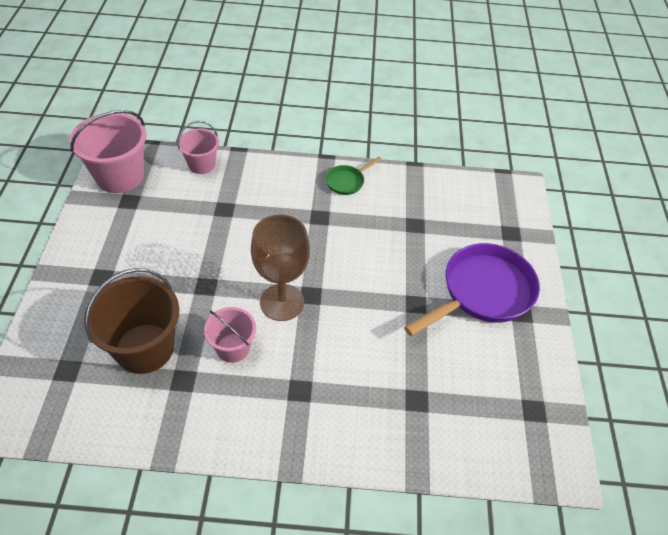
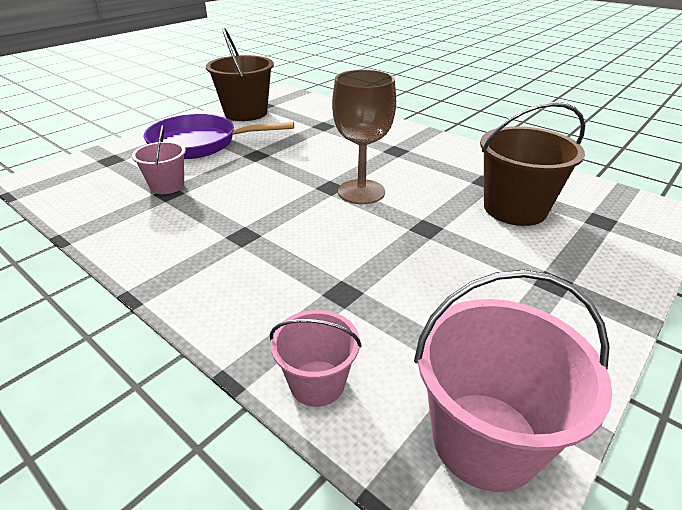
camera: 140 degrees left, 15 degrees down
pink bucket [204,307,256,363] -> pink bucket moved to [132,125,186,194]
green pan [326,157,382,195] -> none
none -> brown bucket [206,28,274,121]

